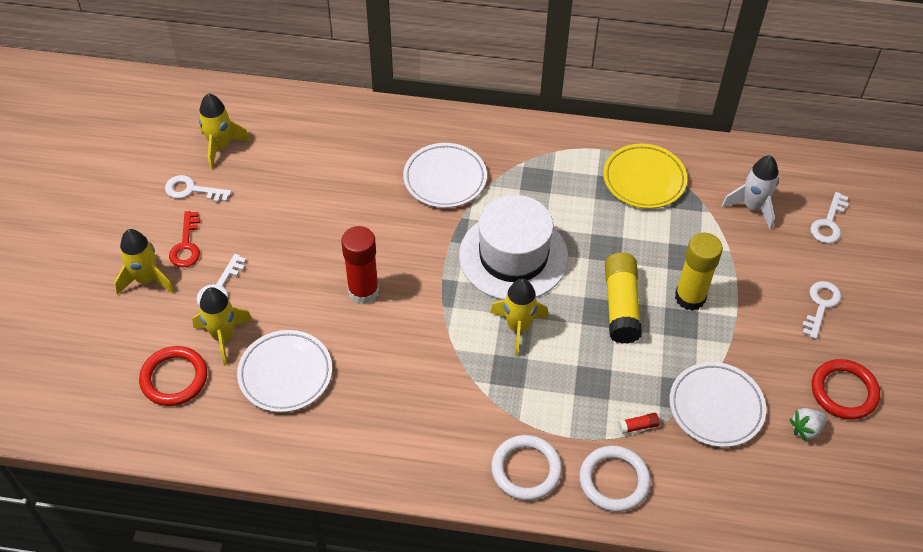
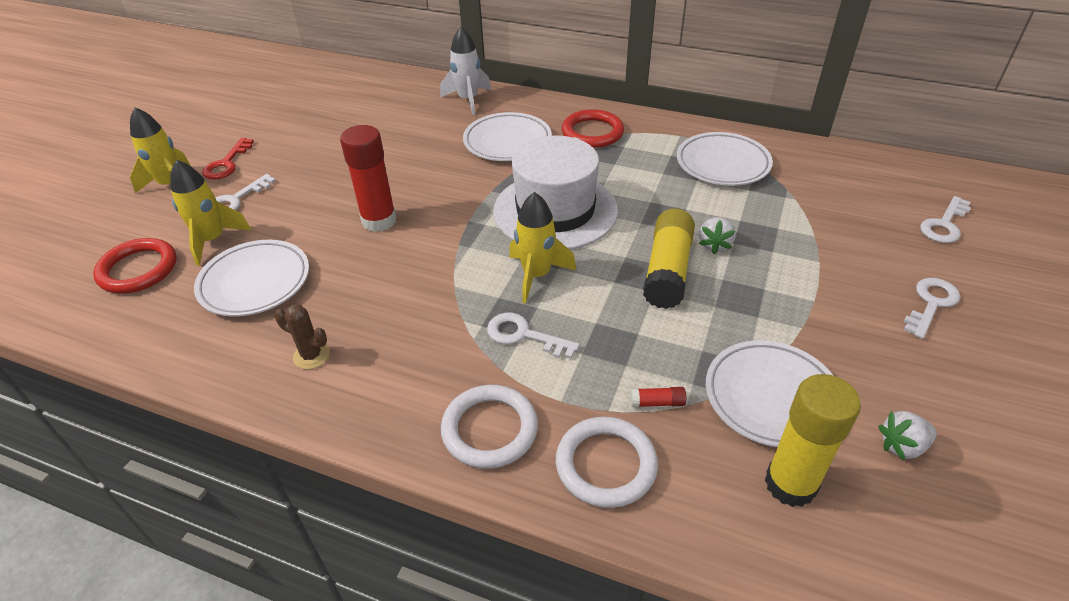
camera: 15 degrees right, 10 degrees down
white key [165,175,232,202] -> white key moved to [487,313,580,359]
yellow rocket [199,93,251,169] -> none
yellow plate [603,144,687,209] -> white plate [677,132,773,186]
yellow glue stick [675,233,723,311] -> yellow glue stick moved to [765,374,861,507]
white rocket [722,156,779,230] -> white rocket moved to [440,27,491,115]
red ring [812,359,880,420] -> red ring moved to [562,109,624,148]
none -> brown cactus [274,304,330,369]
none -> white strawberry [699,217,735,254]

